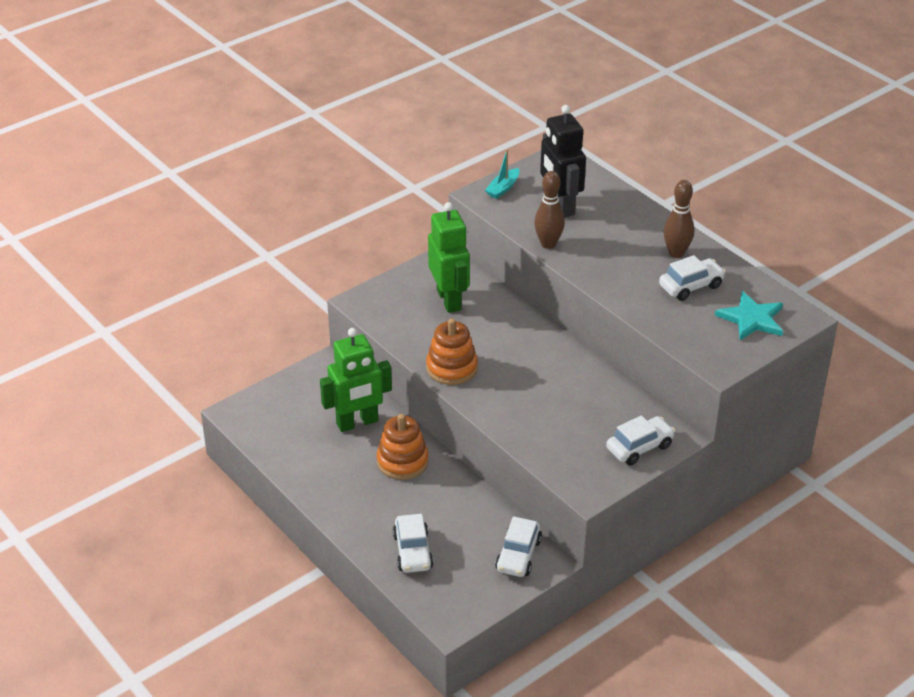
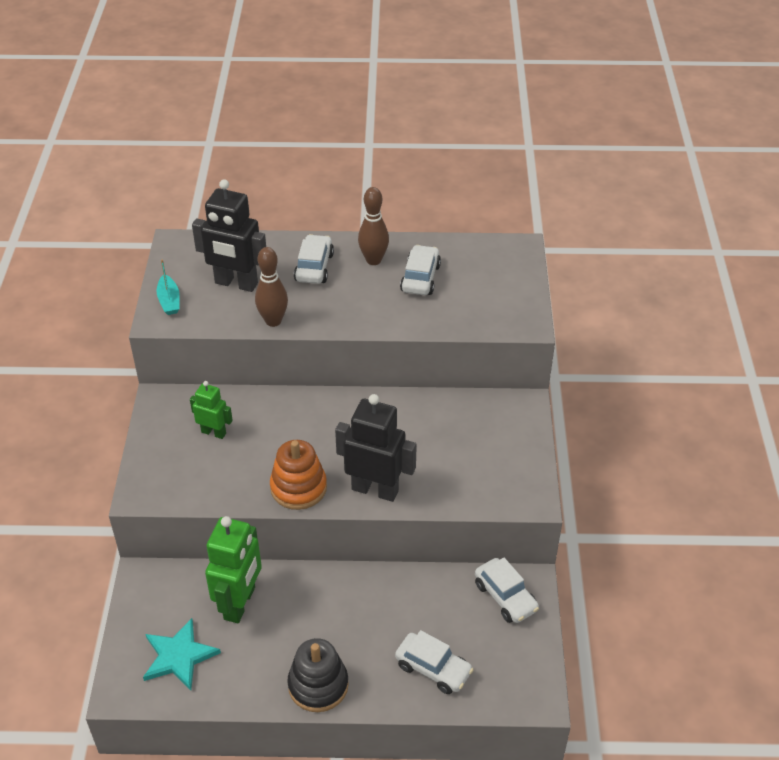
camera: 50 degrees left, 5 degrees up
orange stacking toy [377,414,429,480] -> none
green robot [428,202,470,313] -> green robot [190,381,233,439], size x0.56
white car [606,415,675,465] -> white car moved to [294,234,334,284]
turquoise star [715,291,783,340] -> turquoise star moved to [143,618,221,690]
none -> black stacking toy [287,638,349,712]
none -> black robot [335,394,417,502]

